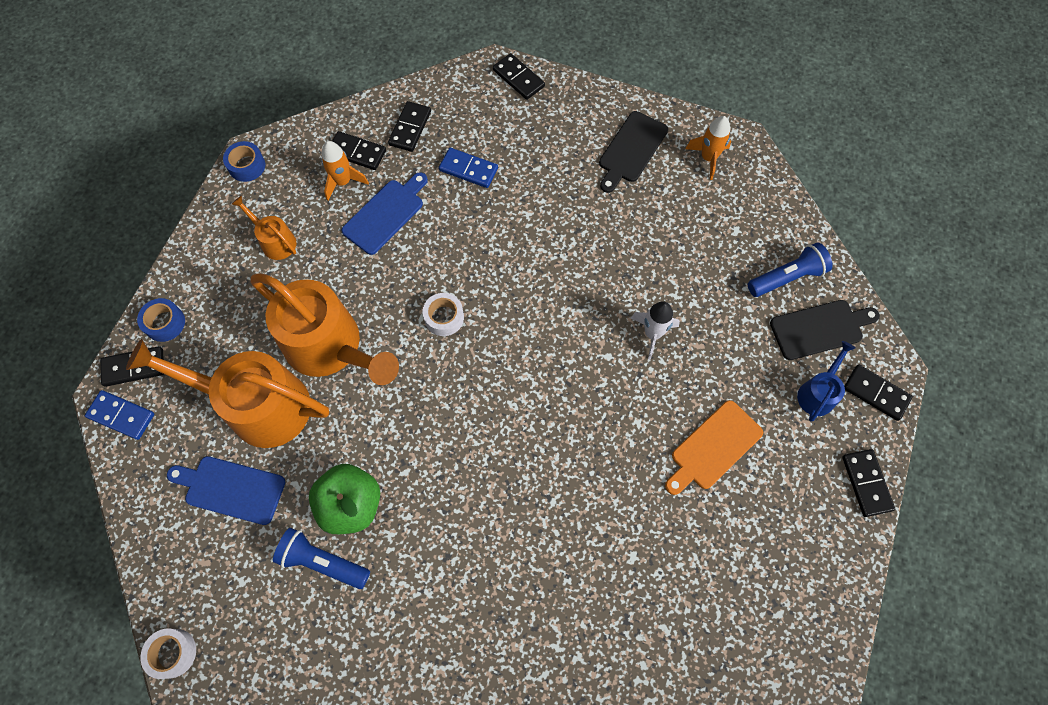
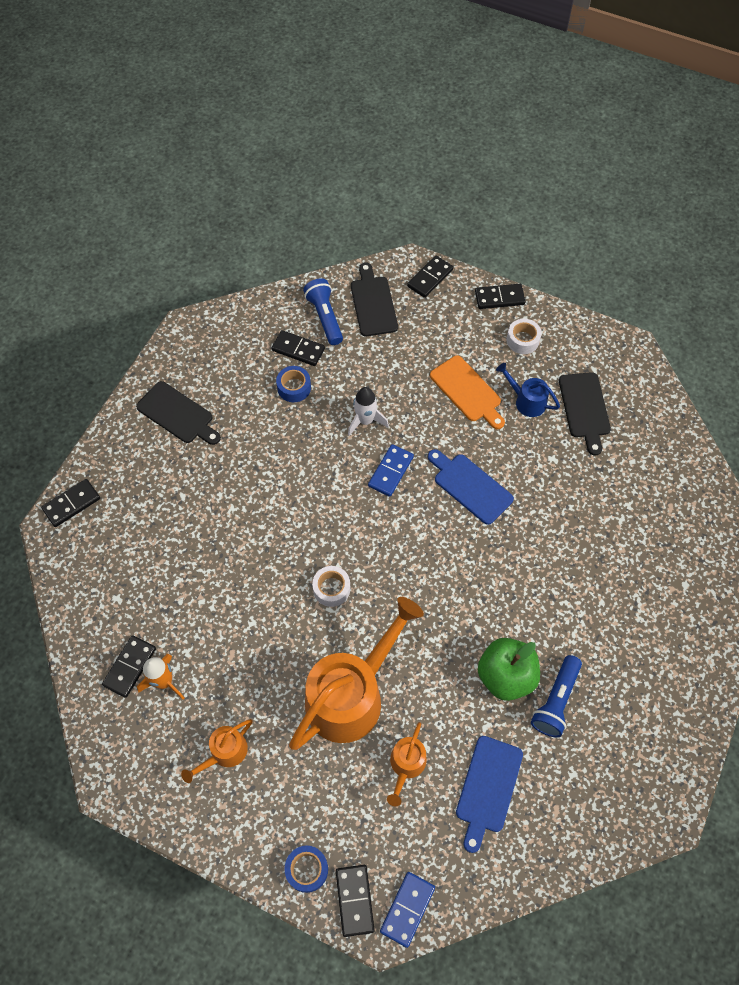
camera: 85 degrees left, 5 degrees down
orange watering can [126,339,329,448] -> orange watering can [387,722,427,806], size x0.47
white tape [141,629,196,679] -> white tape moved to [506,319,542,354]
blue tape [223,141,265,182] -> blue tape moved to [276,366,311,402]
blue cutting board [342,172,428,255] -> blue cutting board moved to [428,449,514,525]
black domino [388,101,431,152] -> black domino moved to [272,330,325,366]
blue domino [439,148,498,188] -> blue domino moved to [368,444,414,497]
orange rocket [685,116,731,180] -> none
blue watering can [797,341,855,421] -> blue watering can moved to [496,363,560,417]
none -> black cutting board [559,372,611,456]

